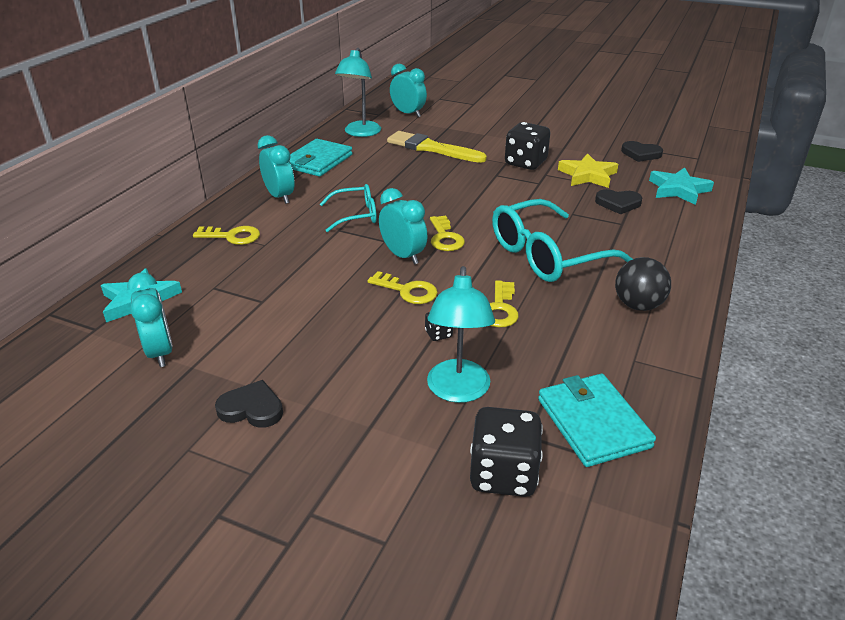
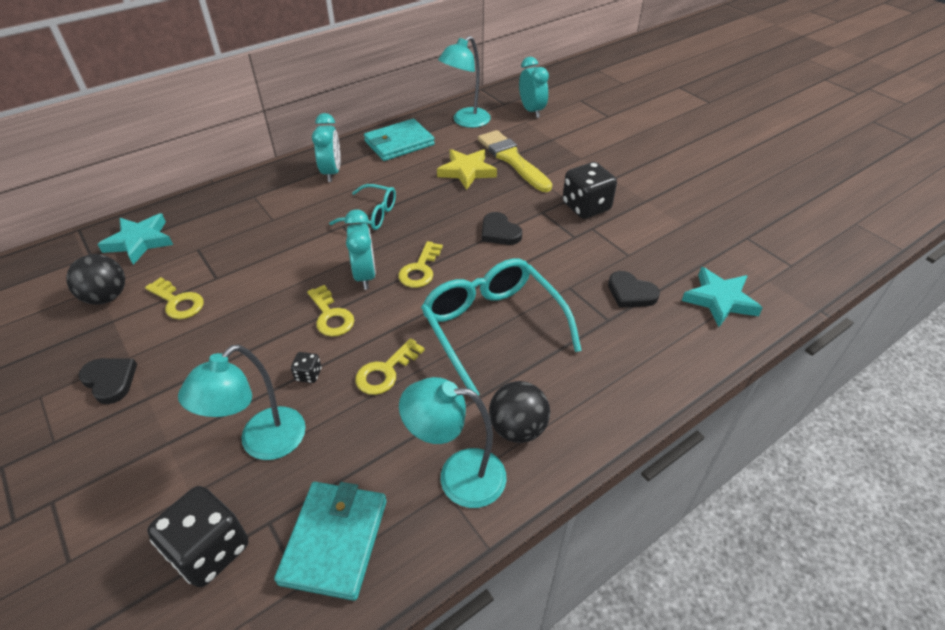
camera: 30 degrees right, 10 degrees up
turquoise clock [127,273,173,367] -> black ball [66,254,125,305]
yellow key [193,226,260,245] -> yellow key moved to [145,277,204,319]
turquoise glasses [492,199,633,282] -> turquoise glasses turned 60 degrees clockwise [421,258,582,396]
yellow star [558,153,618,188] -> yellow star moved to [437,149,497,190]
black heart [621,141,663,162] -> black heart moved to [482,212,522,245]
none -> turquoise lamp [399,377,507,508]

